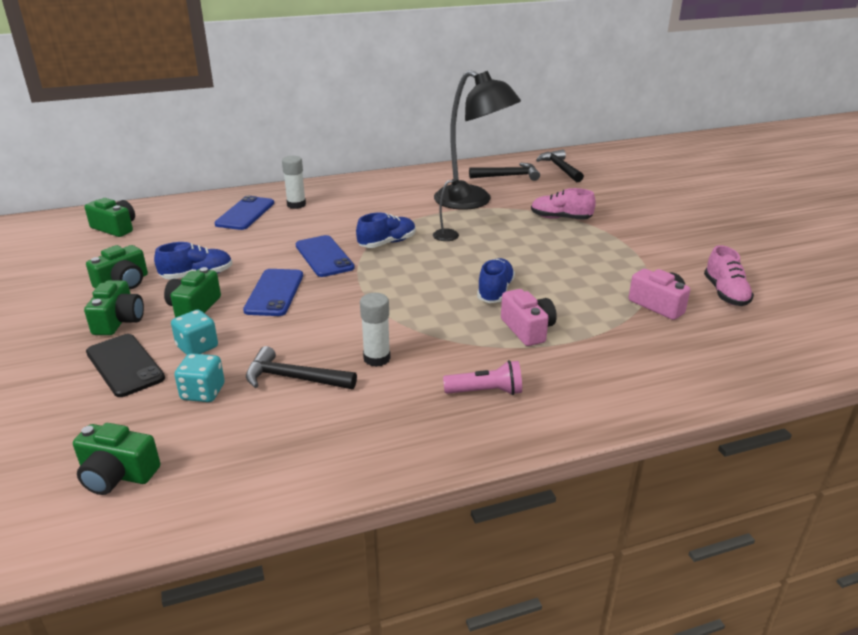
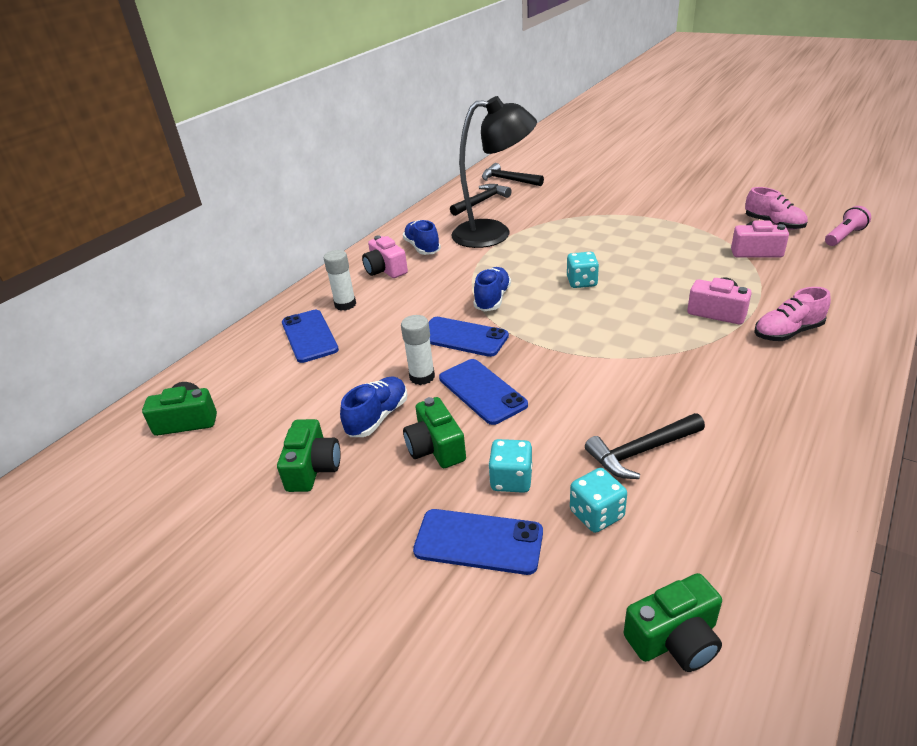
camera: 35 degrees left, 5 degrees up
green camera [84,280,144,335] -> none
black phone [86,334,165,397] -> blue phone [413,509,543,575]
white glue stick [360,293,390,367] -> white glue stick moved to [401,315,435,385]
black lamp [433,178,472,241] -> none
pink flashlight [443,360,522,395] -> pink flashlight moved to [825,206,871,246]
blue shoe [477,258,515,303] -> blue shoe moved to [403,220,441,255]
pink shoe [531,188,596,220] -> pink shoe moved to [754,287,831,341]
none -> pink camera [362,235,408,278]
none -> turquoise dice [567,252,599,288]

